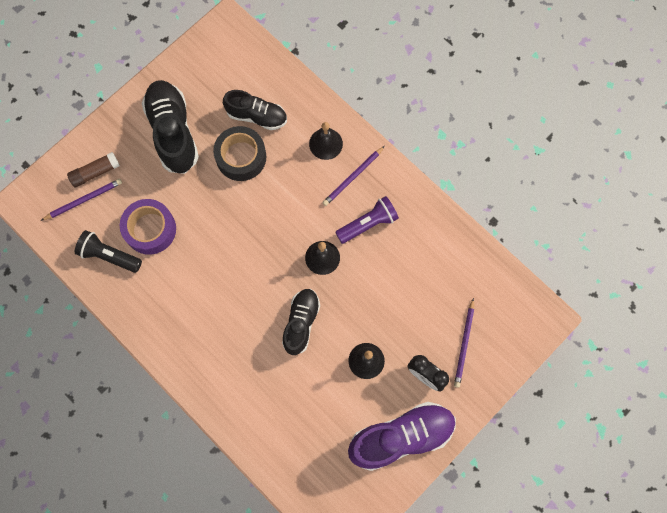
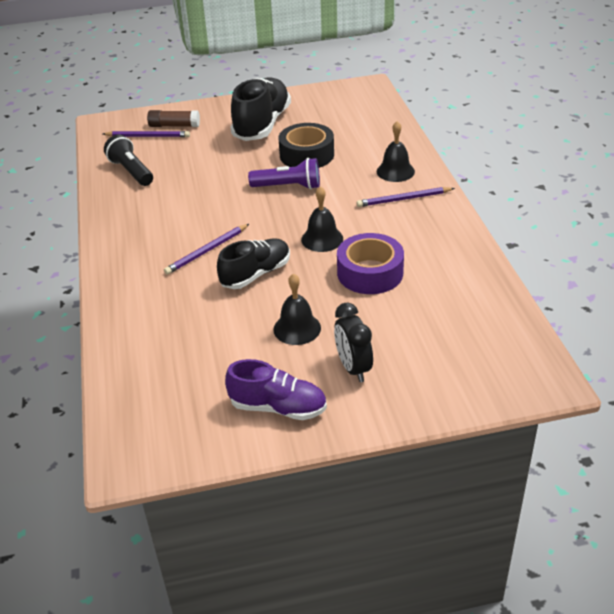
camera: 35 degrees right, 35 degrees down
purple tape [120,199,176,255] -> purple tape moved to [337,233,404,294]
black shoe [223,90,287,130] -> none
purple flashlight [335,196,399,244] -> purple flashlight moved to [248,158,320,189]
purple shoe [348,402,456,471] -> purple shoe [225,359,327,420], size x0.64
purple pencil [454,298,474,387] -> purple pencil moved to [164,224,249,275]

